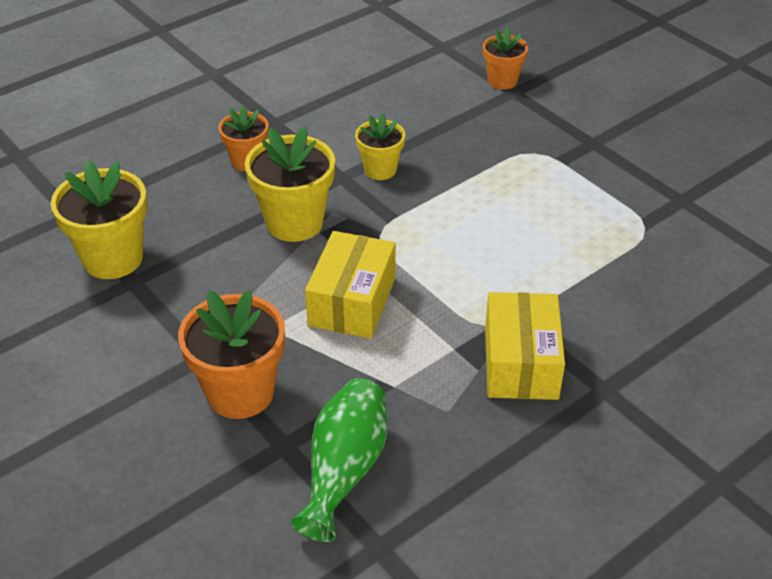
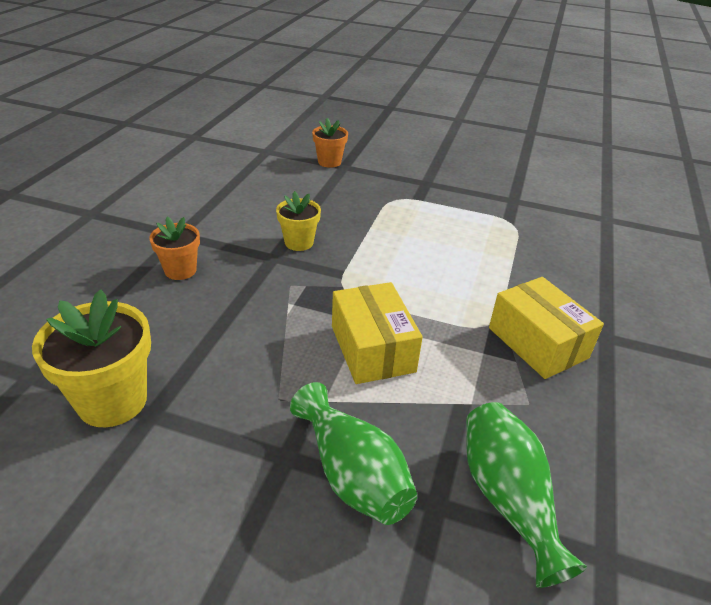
camera: 35 degrees left, 5 degrees down
orange flower pot [178,290,285,419] -> green vase [290,382,417,525]
yellow flower pot [245,126,335,242] -> none

